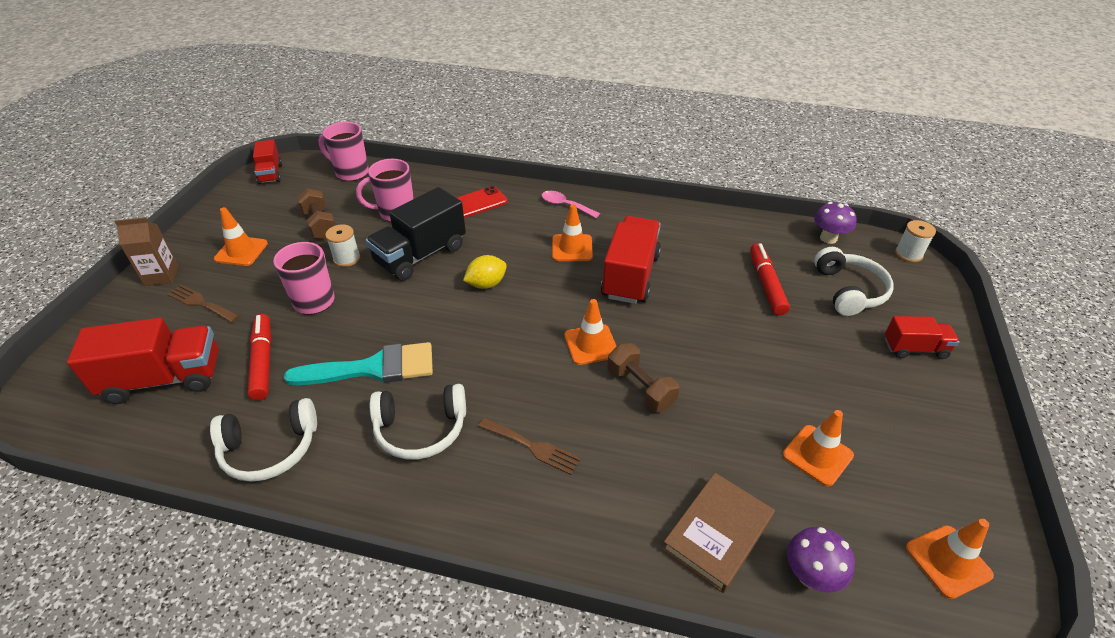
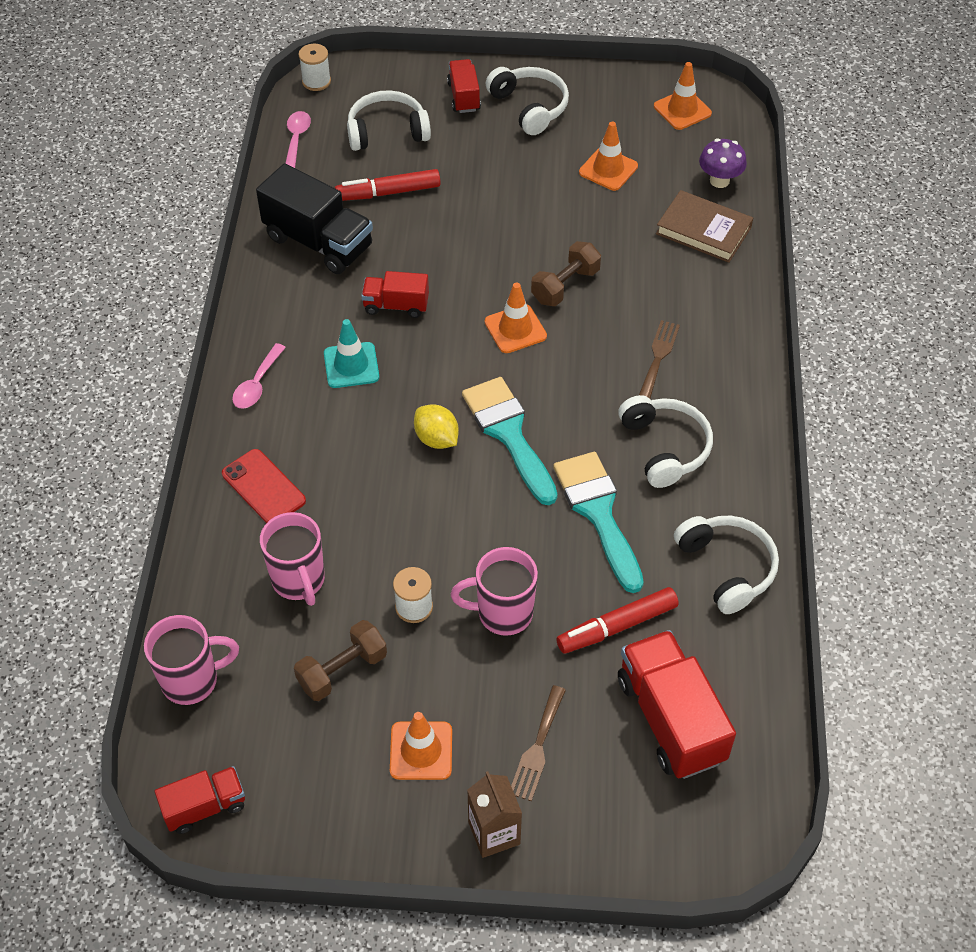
camera: 100 degrees left, 10 degrees up
pink mug [318,122,369,181] -> pink mug turned 120 degrees counterclockwise [144,615,239,705]
black truck [366,187,466,281] -> black truck moved to [256,163,373,274]
orange traffic cone [552,204,593,261] -> turquoise traffic cone [324,319,379,388]
red truck [601,216,661,304] -> red truck [361,271,429,318], size x0.57
purple mushroom [814,202,856,244] -> pink spoon [286,111,311,168]
none -> turquoise brush [462,377,558,505]
none -> white headphones [486,67,569,135]

